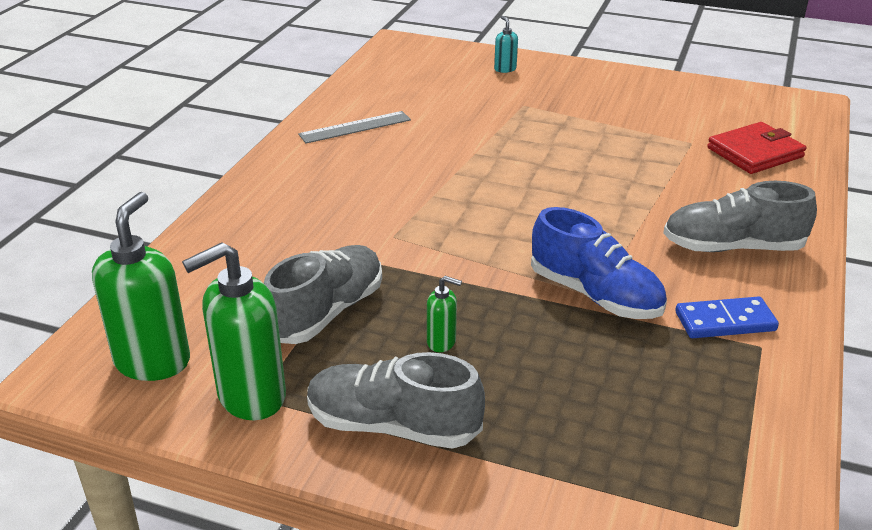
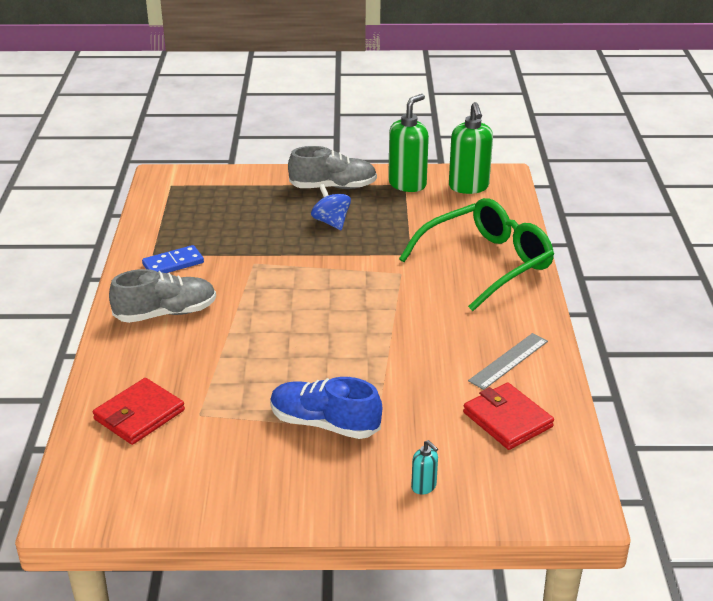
camera: 160 degrees right, 0 degrees up
grey shoe [264,245,382,344] -> none
green soap dispenser [427,276,462,352] -> blue spinning top [311,184,351,230]
blue shoe [531,207,667,319] -> blue shoe moved to [270,377,382,439]
none -> green glasses [399,198,554,311]
none -> red wallet [463,382,554,450]

